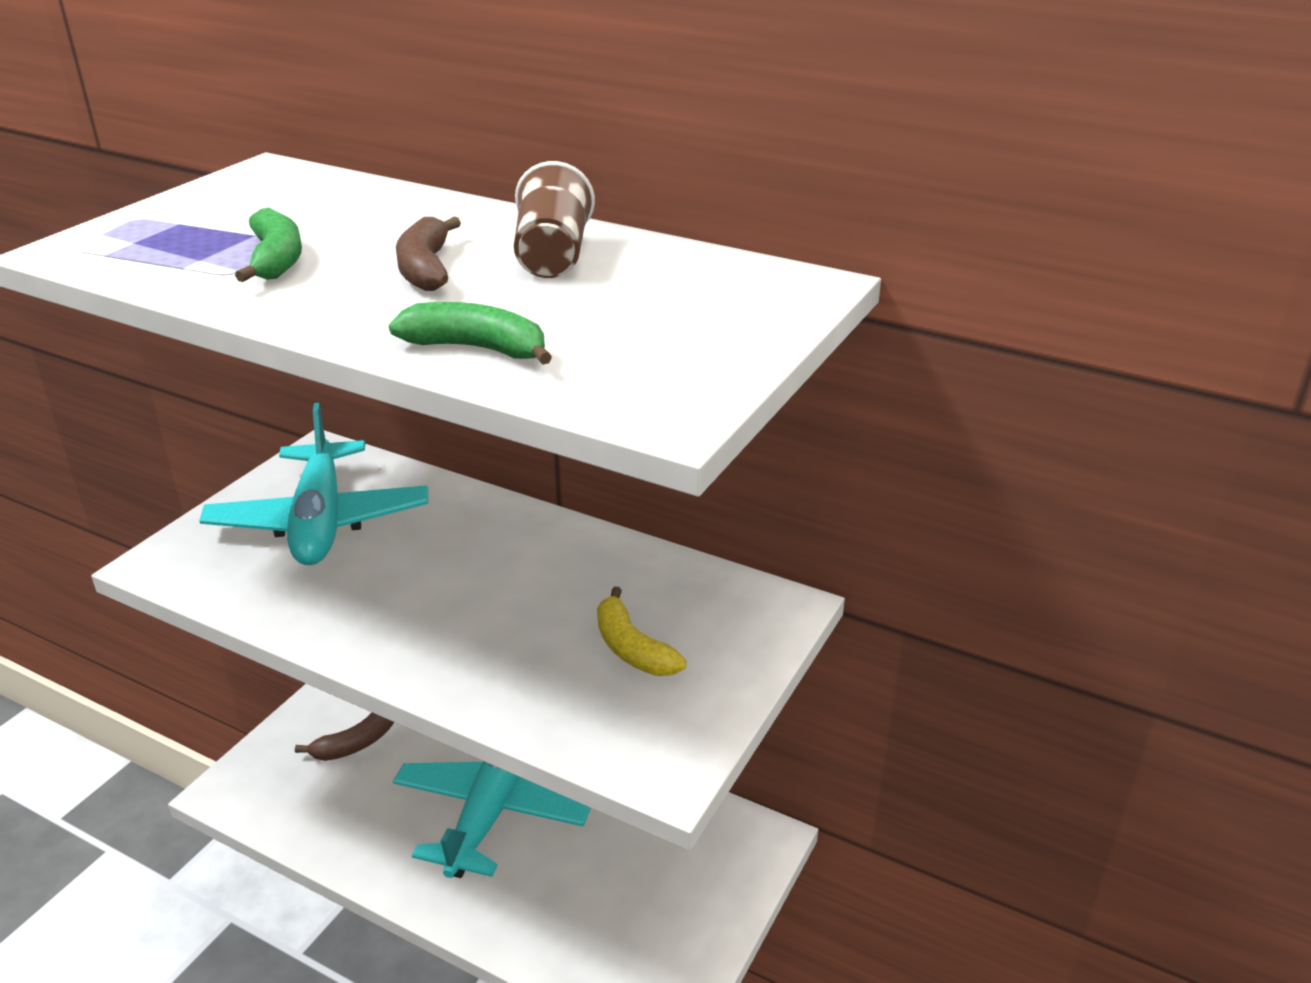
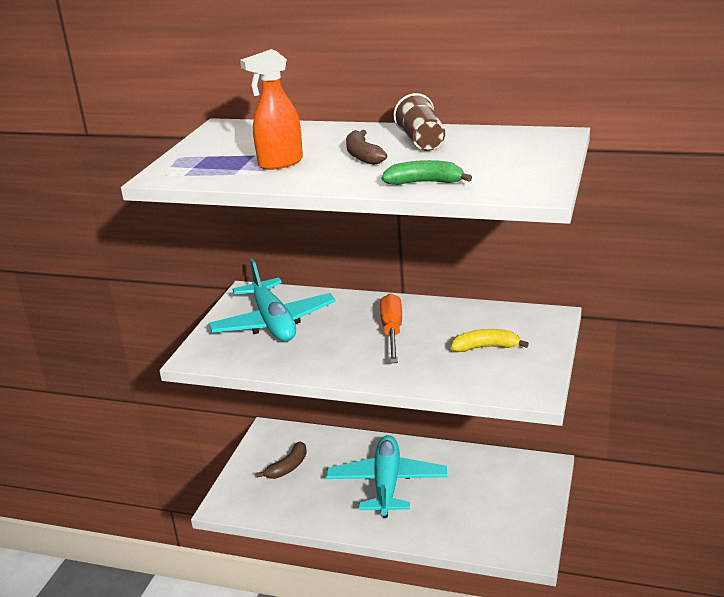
camera: 10 degrees left, 5 degrees down
green banana [235,207,302,282] -> orange spray bottle [240,49,303,170]
yellow banana [597,586,687,676] -> yellow banana turned 135 degrees clockwise [451,329,529,352]
none -> orange screwdriver [380,293,402,364]

